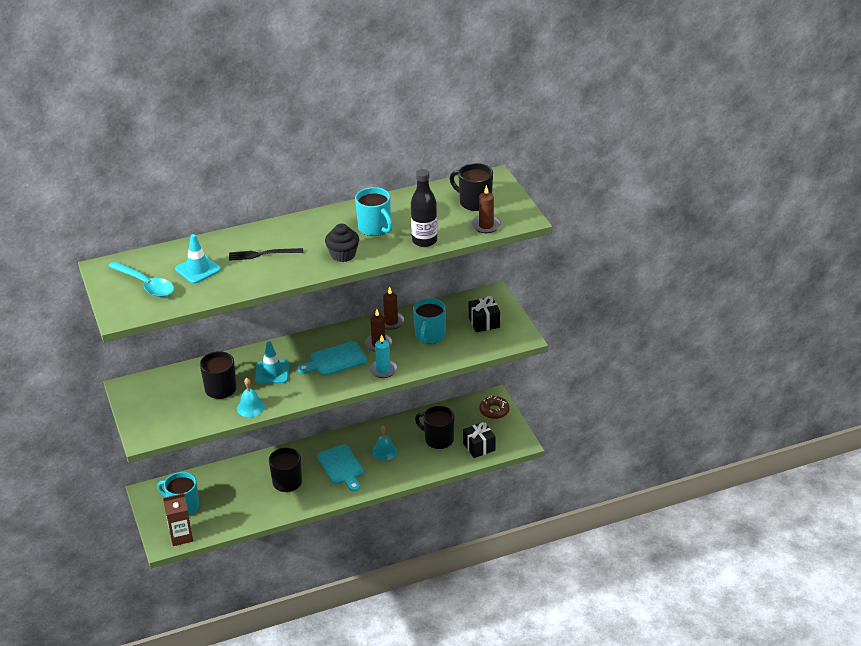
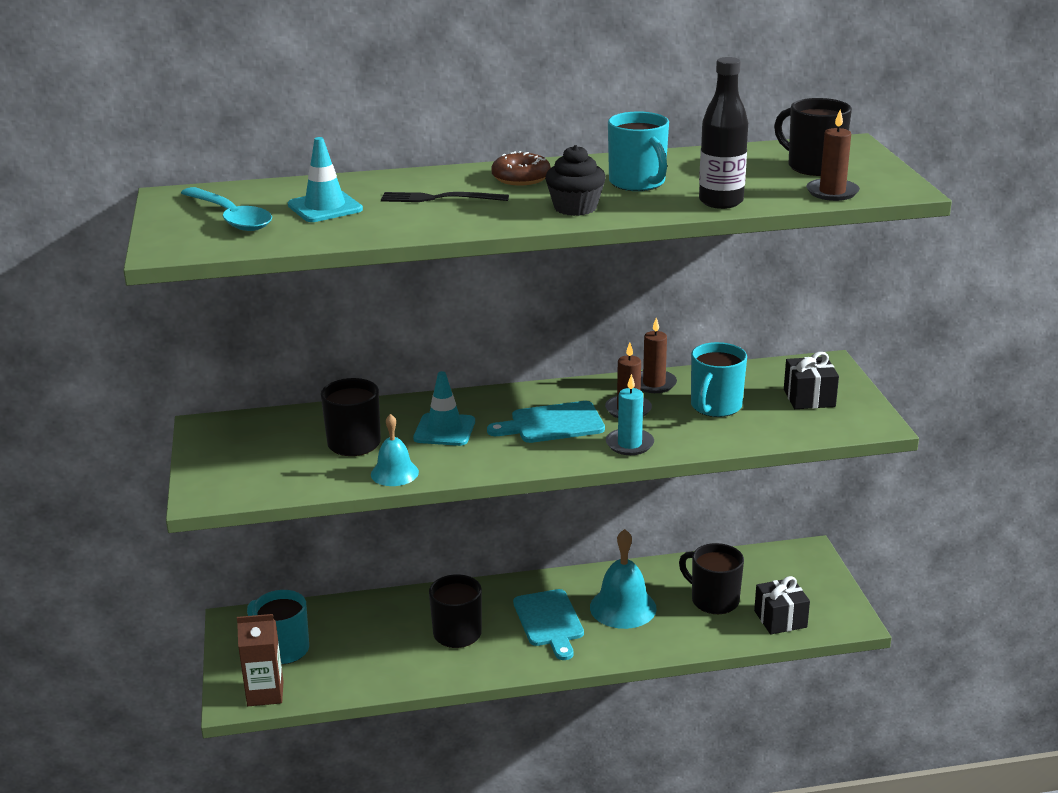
camera: 10 degrees right, 10 degrees down
turquoise bell [372,425,397,461] -> turquoise bell [590,529,657,629], size x1.61
brown donut [480,396,510,419] -> brown donut moved to [491,151,551,186]

